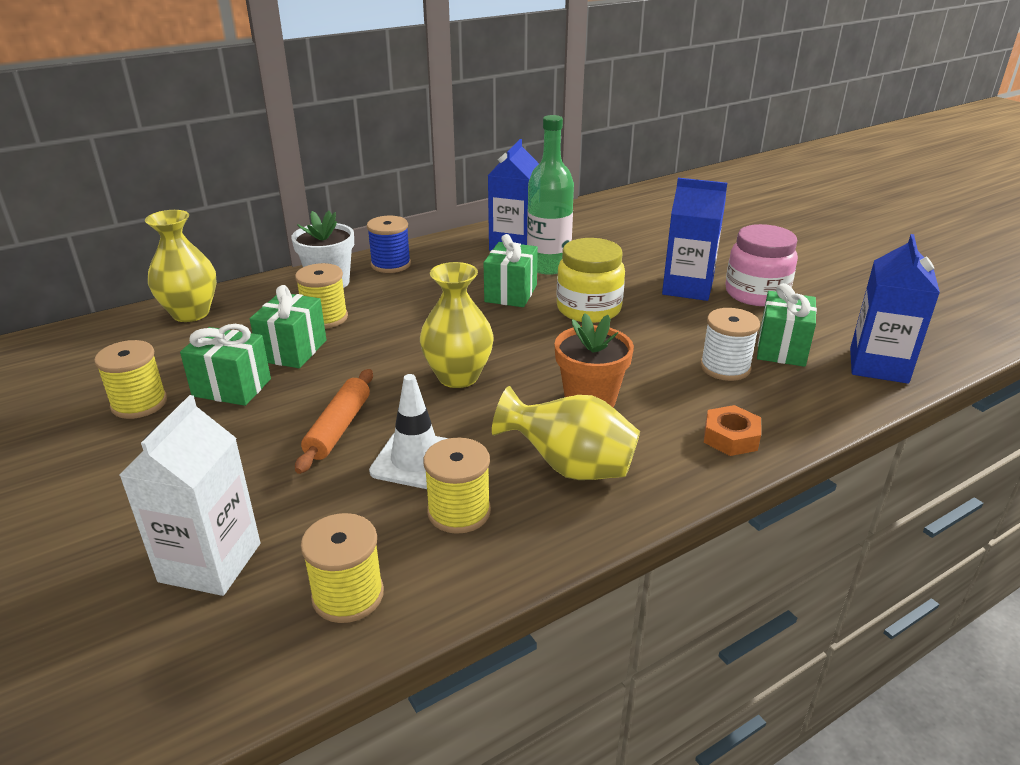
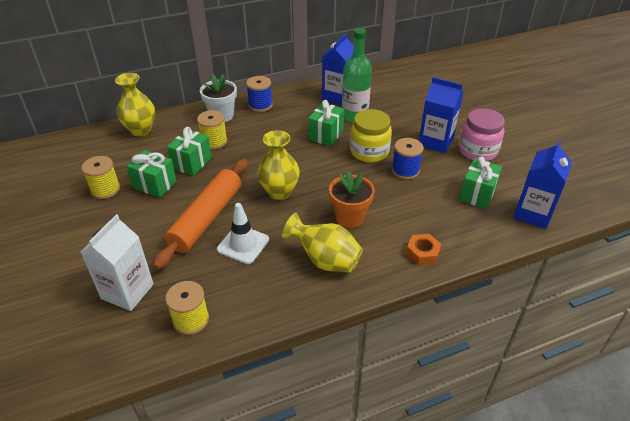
camera: 10 degrees right, 10 degrees up
orange rolling pin [295,369,373,474] -> orange rolling pin [153,159,248,270], size x1.74
yellow spool [423,437,491,534] -> none
white spool [700,308,760,381] -> none
none -> blue spool [392,138,424,180]

